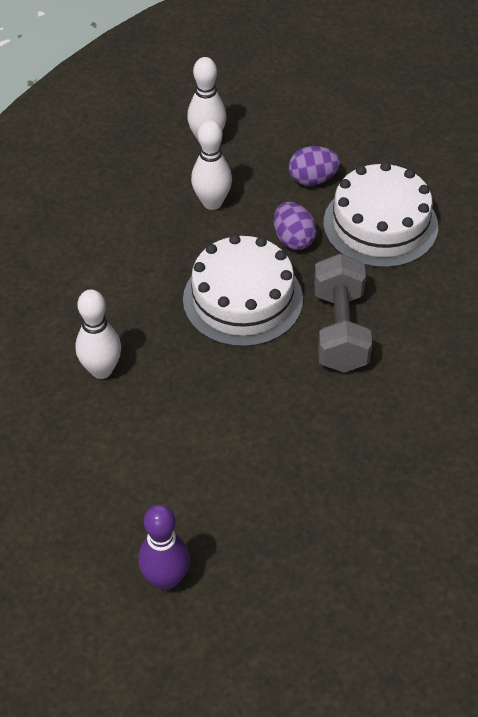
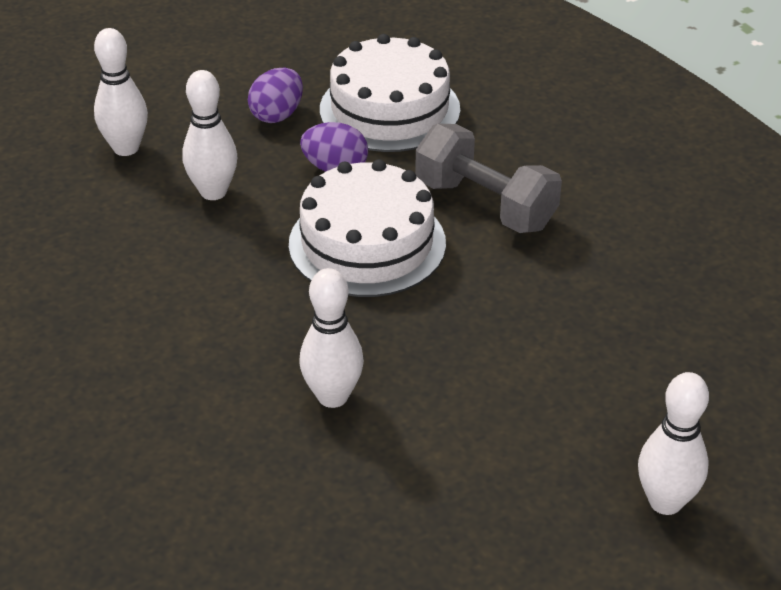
camera: 50 degrees left, 10 degrees down
purple bowling pin [138,504,190,590] -> white bowling pin [638,372,709,515]

